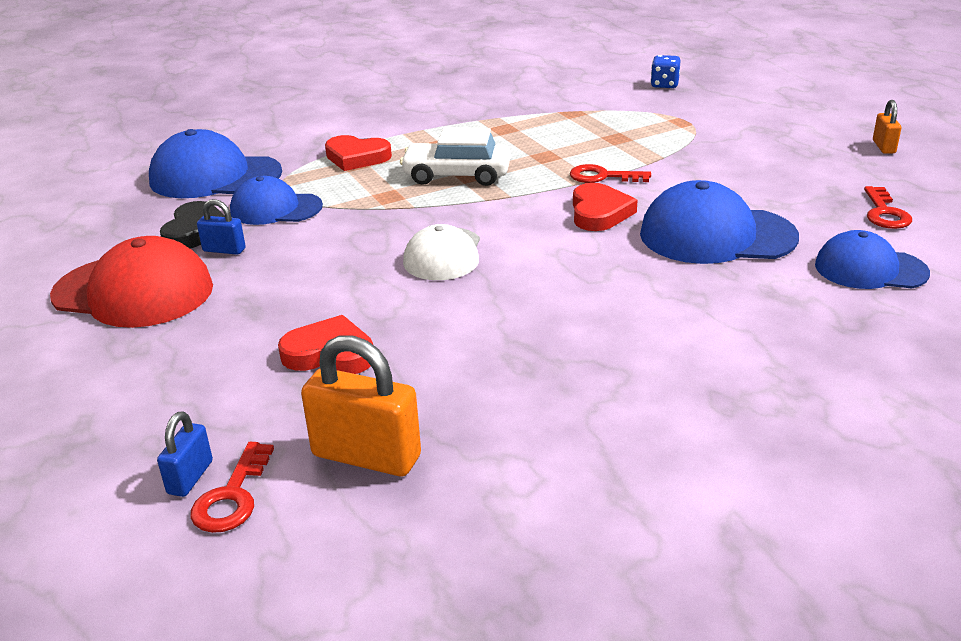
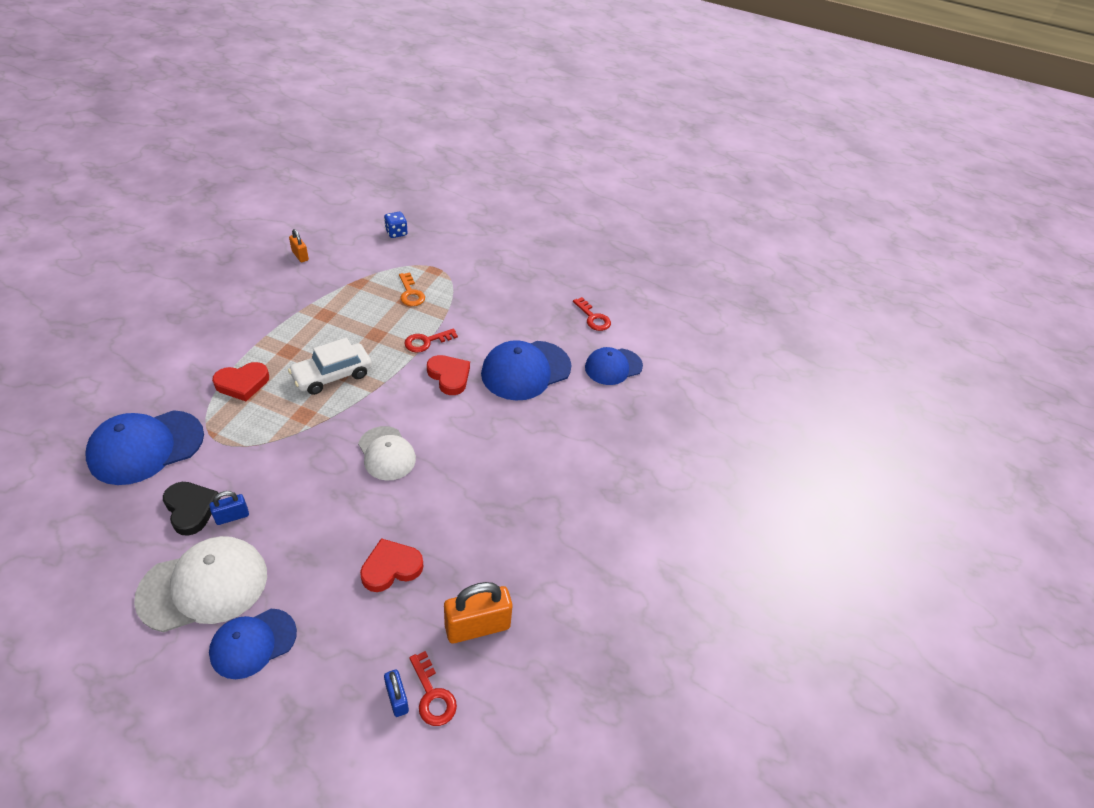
camera: 45 degrees left, 15 degrees up
red cap [50,236,213,328] -> white cap [134,536,267,632]
blue cap [230,176,323,225] -> blue cap moved to [209,609,297,679]
orange padlock [873,100,901,154] -> orange padlock moved to [289,229,309,262]
none -> orange key [399,273,425,306]

